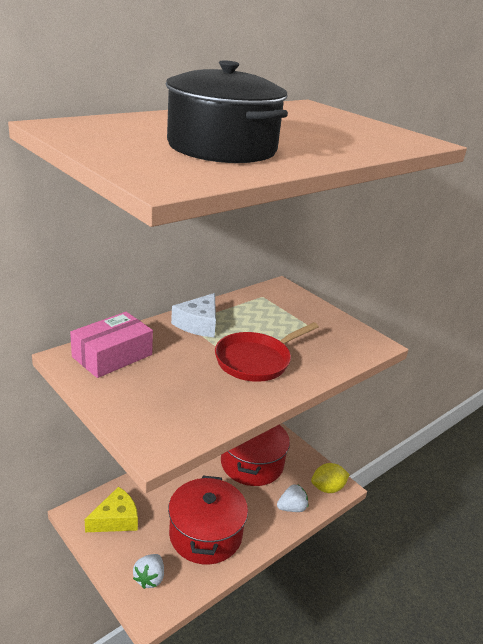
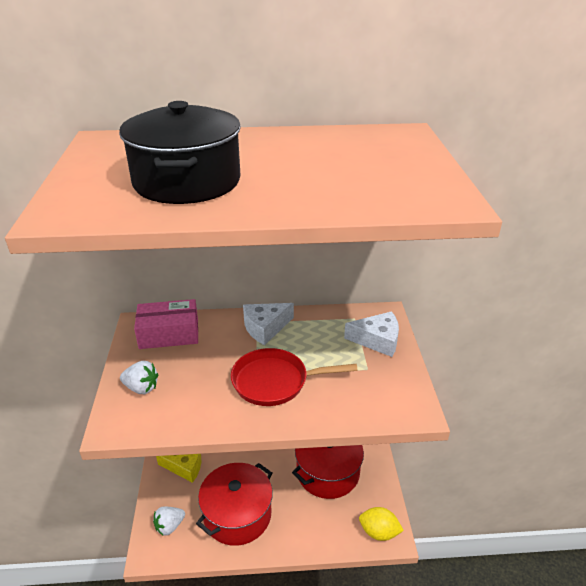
camera: 40 degrees right, 5 degrees up
white strawberry [277,485,308,512] -> white strawberry moved to [120,361,158,394]
none -> white cheese [344,311,399,357]

